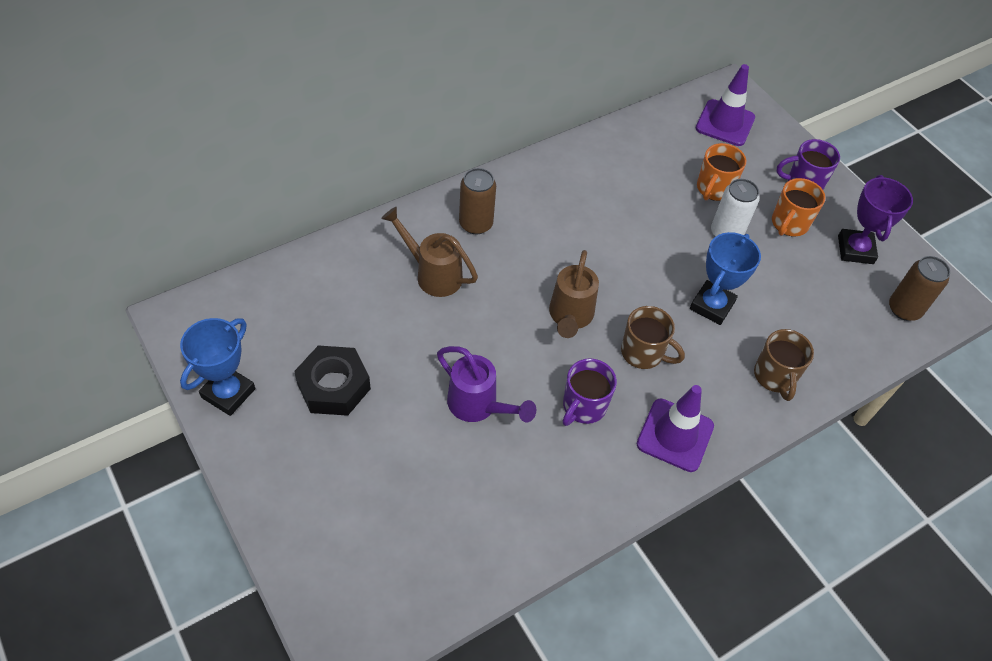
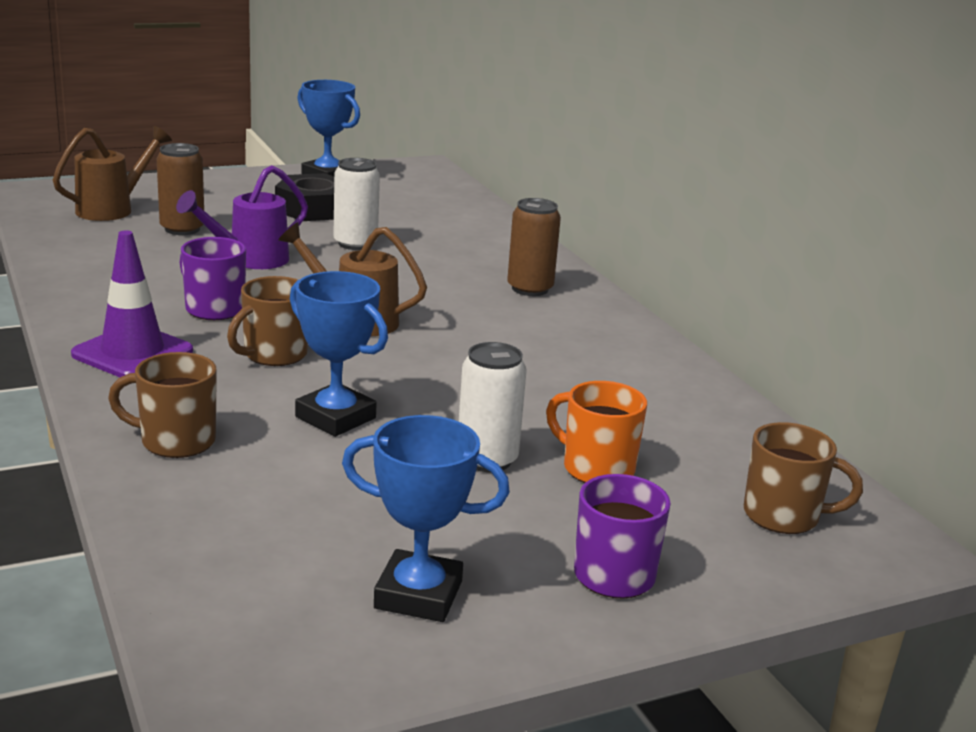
camera: 100 degrees right, 30 degrees down
brown watering can [381,207,478,297] -> brown watering can moved to [53,126,172,221]
purple traffic cone [696,64,755,146] -> brown mug [744,422,863,534]
orange mug [772,178,826,236] -> none
purple trophy [838,175,913,264] -> blue trophy [342,415,510,622]
brown can [889,256,950,321] -> brown can moved to [157,143,204,235]
none -> white can [333,158,380,250]

